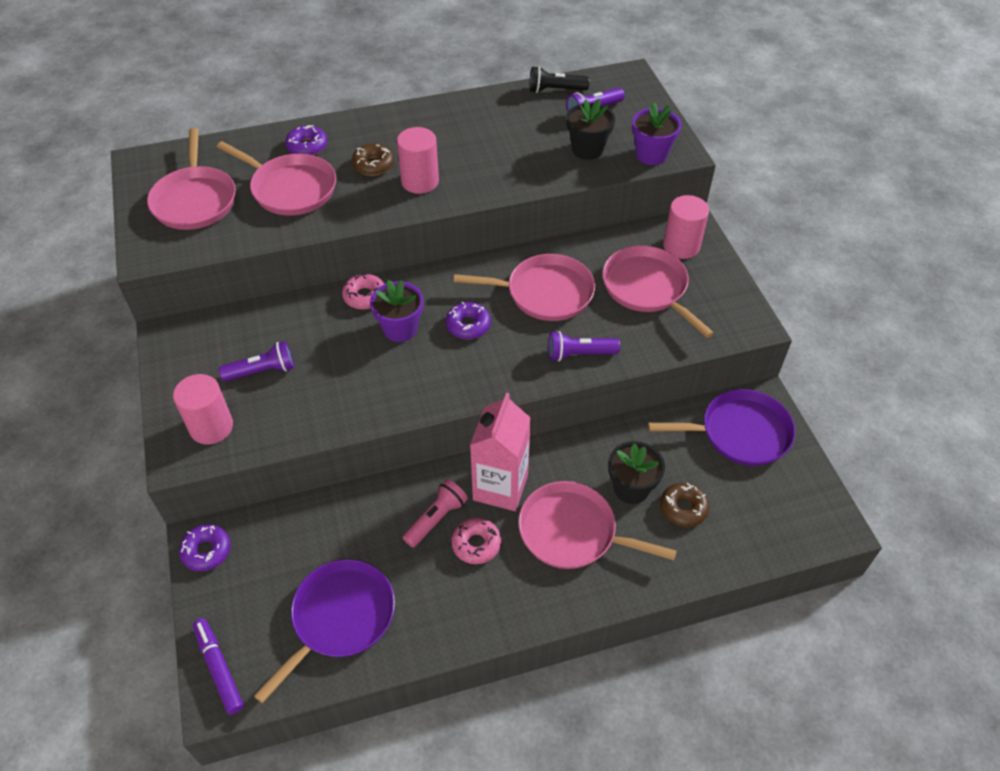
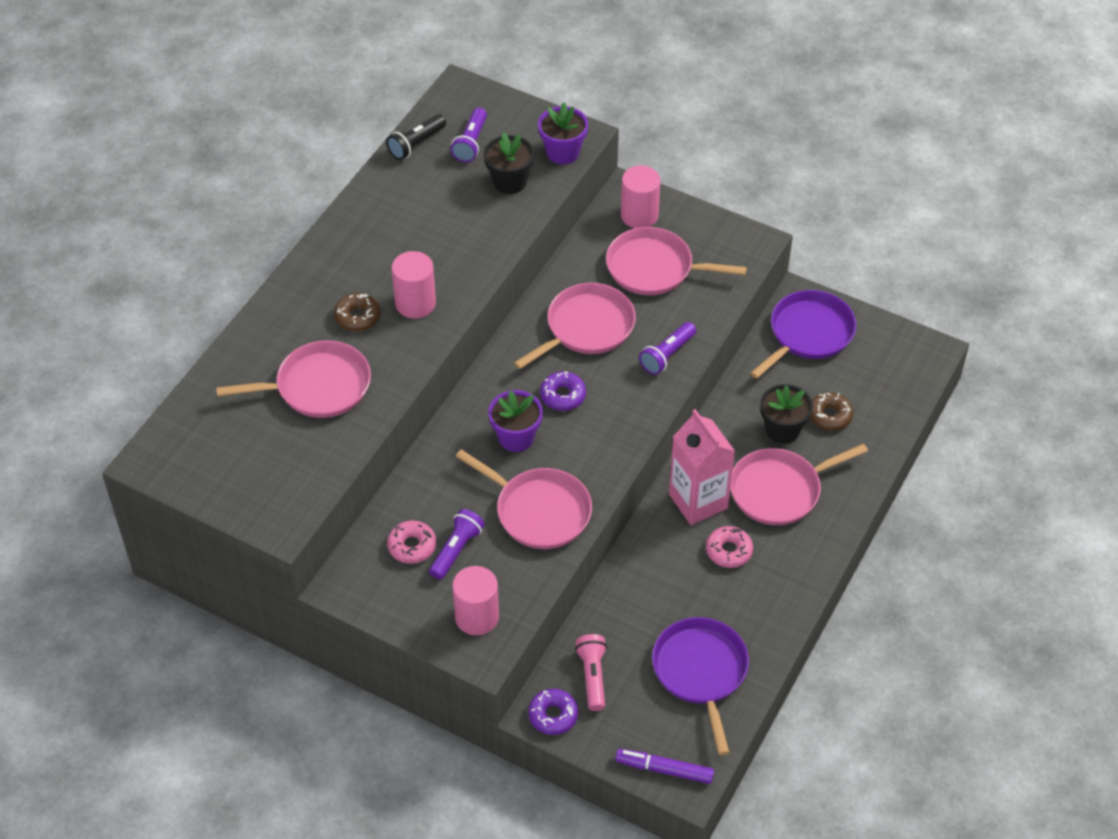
camera: 45 degrees left, 0 degrees up
pink pan [147,128,236,230] -> pink pan moved to [456,449,592,549]
purple donut [285,125,327,155] -> none
pink donut [342,273,384,309] -> pink donut moved to [387,520,436,564]
pink flashlight [402,479,468,548] -> pink flashlight moved to [575,634,607,711]

